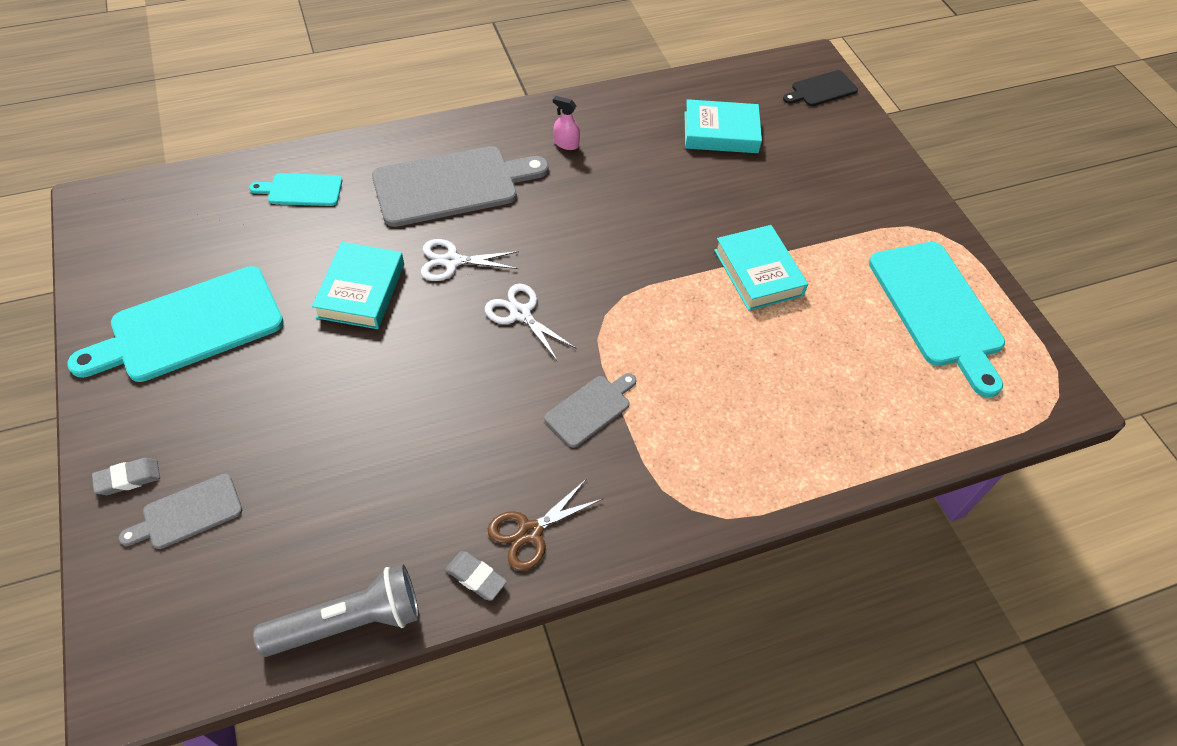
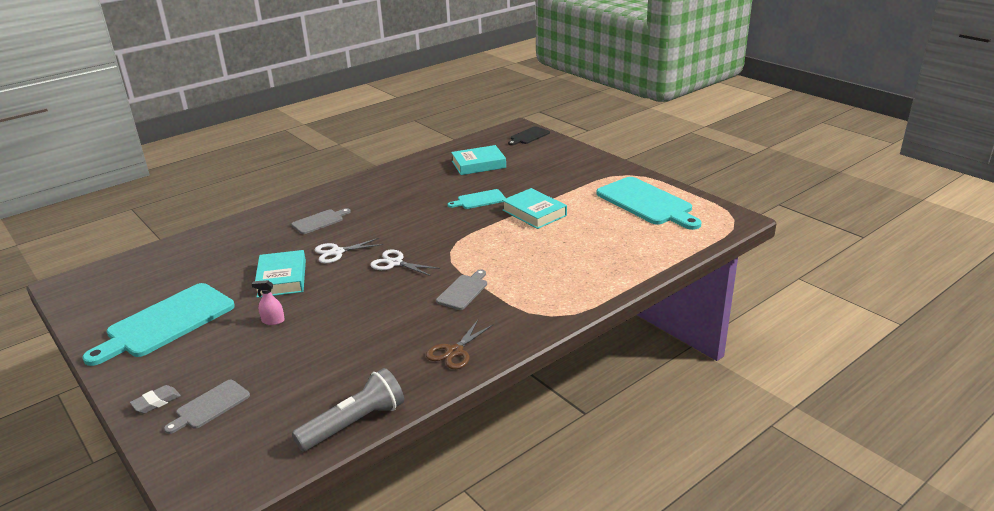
camera: 15 degrees left, 25 degrees down
turquoise cutting board [249,173,342,206] -> turquoise cutting board moved to [447,189,506,209]
grey cutting board [372,146,549,227] -> grey cutting board [291,208,351,234], size x0.50
grey eraser [445,551,507,601] -> none
pink spray bottle [553,96,580,150] -> pink spray bottle moved to [252,280,285,325]

